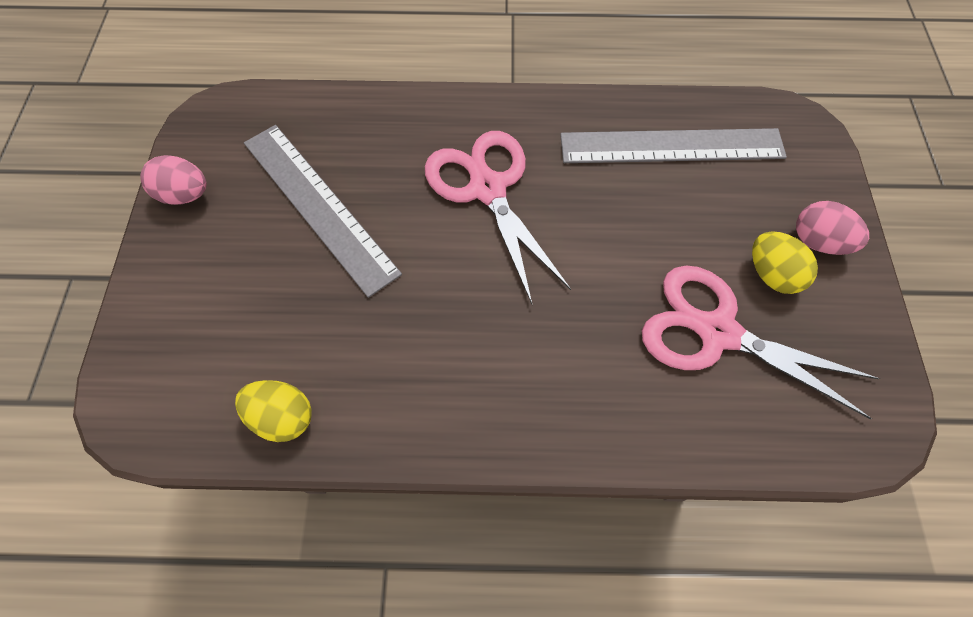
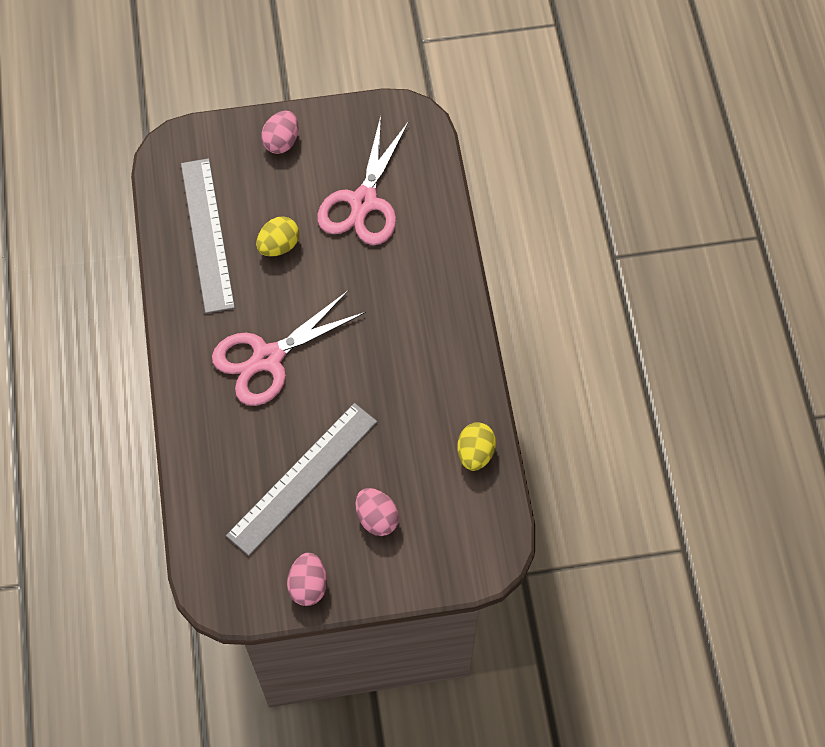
camera: 100 degrees left, 0 degrees up
yellow egg [752,231,818,294] -> yellow egg moved to [256,216,299,257]
none -> pink egg [355,488,399,536]

